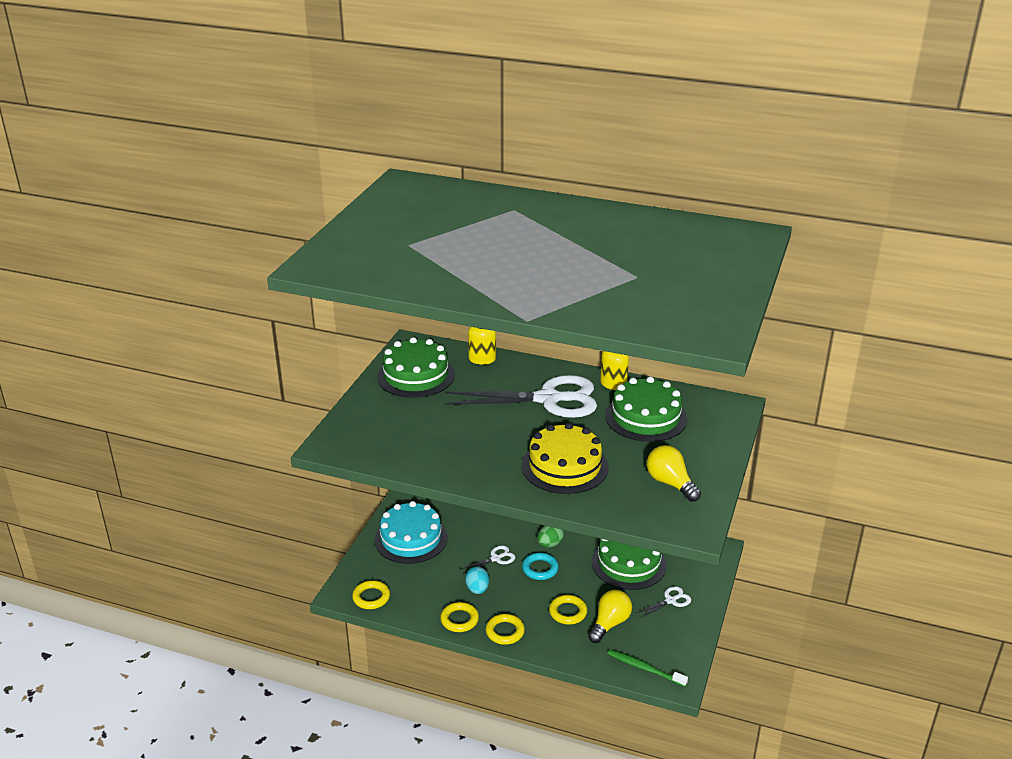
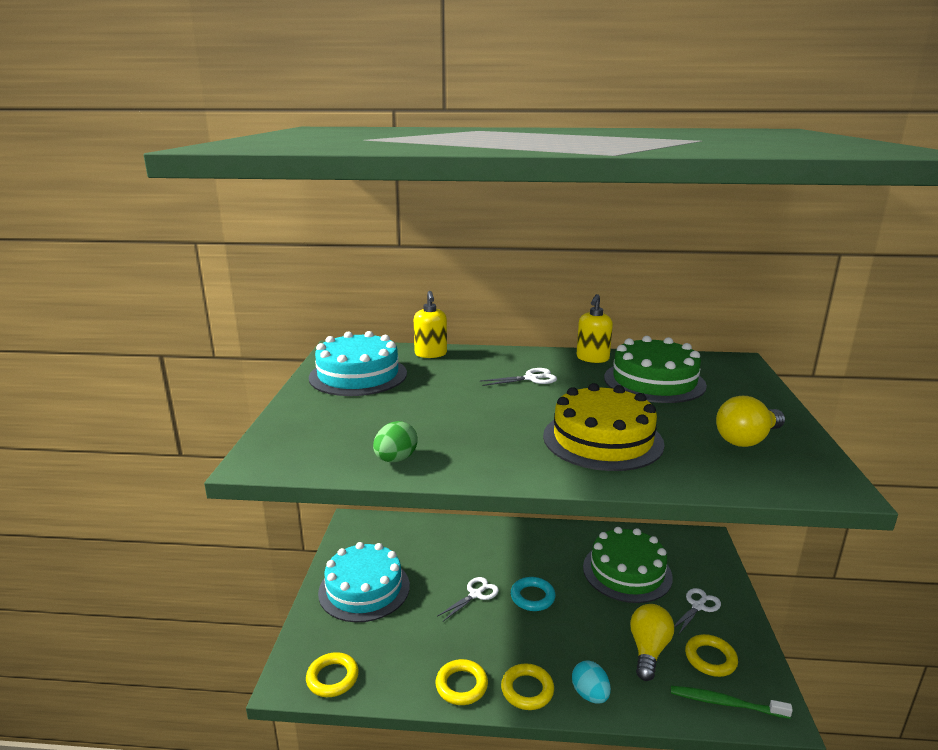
camera: 15 degrees left, 10 degrees down
green cake [377,337,455,398] -> turquoise cake [309,331,407,396]
white scissors [445,375,597,418] -> white scissors [480,368,557,386], size x0.41
turquoise egg [465,566,489,594] -> turquoise egg moved to [572,660,611,704]
green egg [537,526,564,547] -> green egg moved to [373,421,418,462]
yellow ring [549,595,587,625] -> yellow ring moved to [685,634,738,677]
yellow light bulb [647,445,701,502] -> yellow light bulb turned 75 degrees counterclockwise [716,396,785,447]

